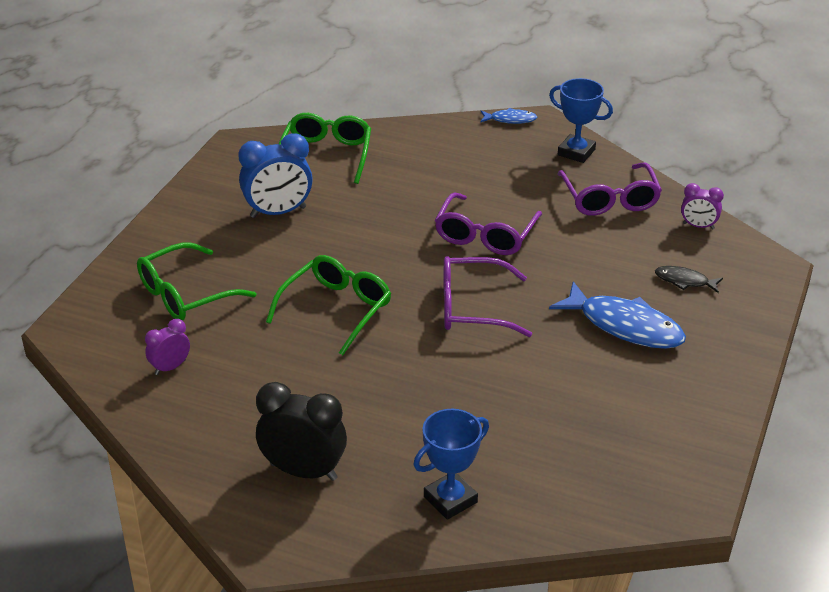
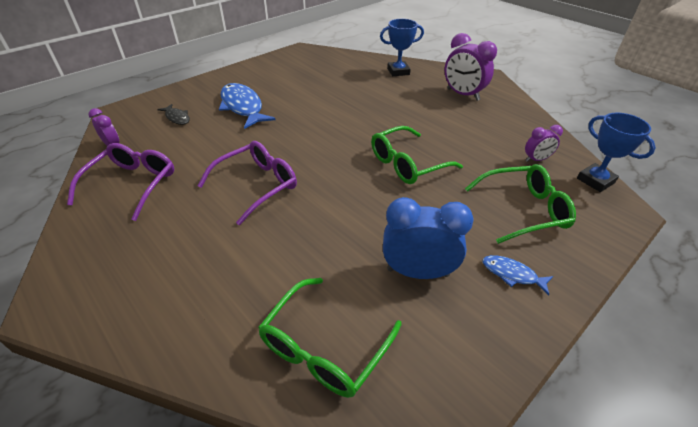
camera: 155 degrees left, 5 degrees up
black clock [256,382,347,481] -> purple clock [445,33,497,101]
purple glasses [444,256,532,337] -> none
blue fish [480,108,537,124] -> blue fish moved to [482,255,553,295]
blue trophy [549,78,613,163] -> blue trophy moved to [577,113,656,192]

